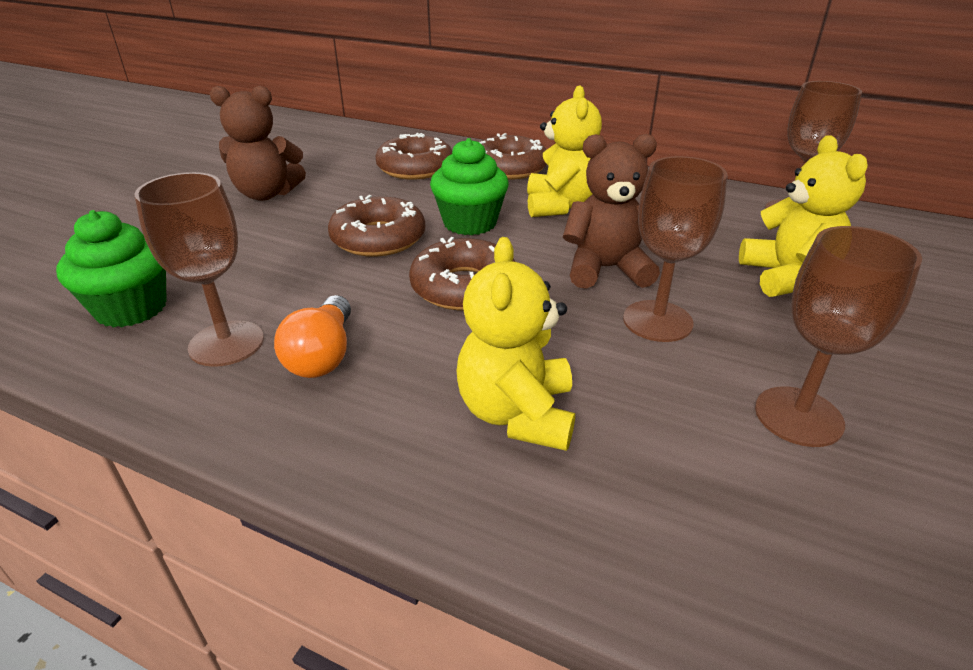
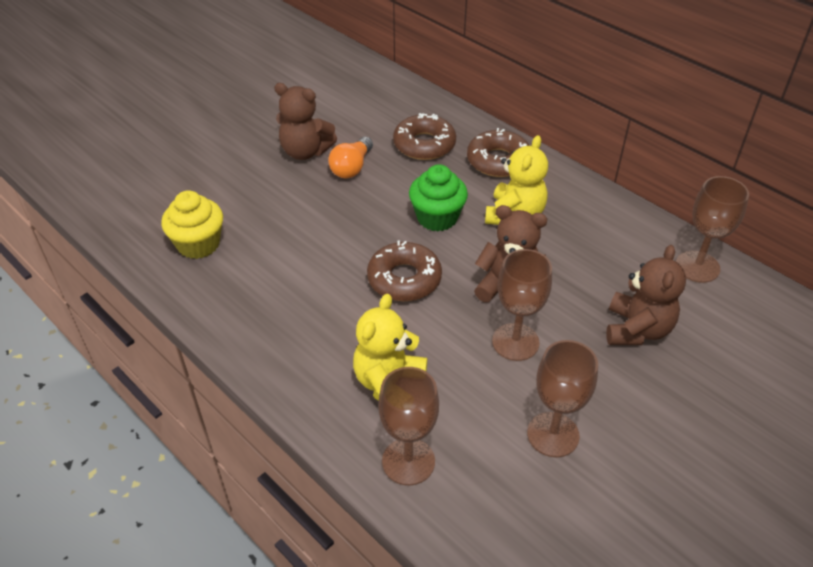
camera: 20 degrees right, 10 degrees up
green cupcake [56,210,167,327] -> yellow cupcake [161,190,223,259]
brown goblet [134,172,264,367] -> brown goblet moved to [378,367,439,485]
orange light bulb [274,295,351,378] -> orange light bulb moved to [328,137,373,178]
brown donut [328,195,425,257] -> none
yellow teddy bear [739,135,868,297] -> brown teddy bear [606,245,686,345]

